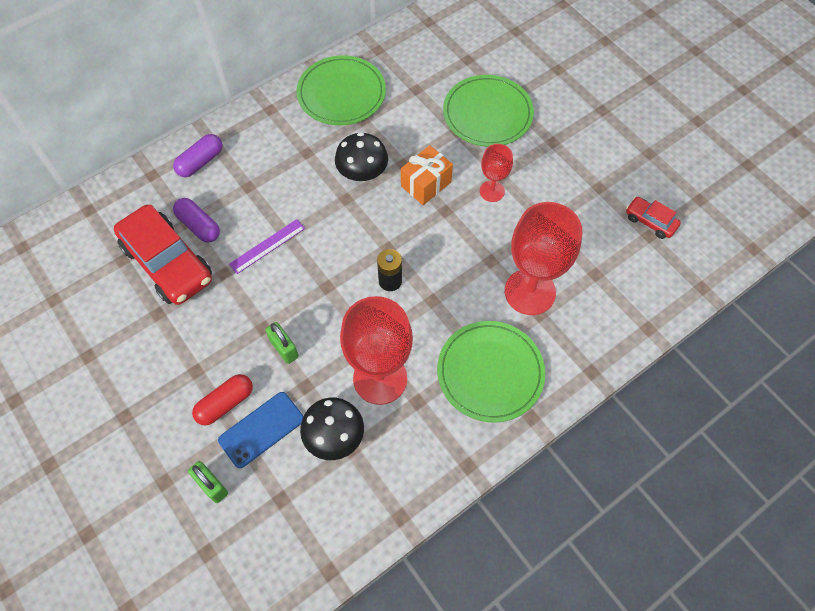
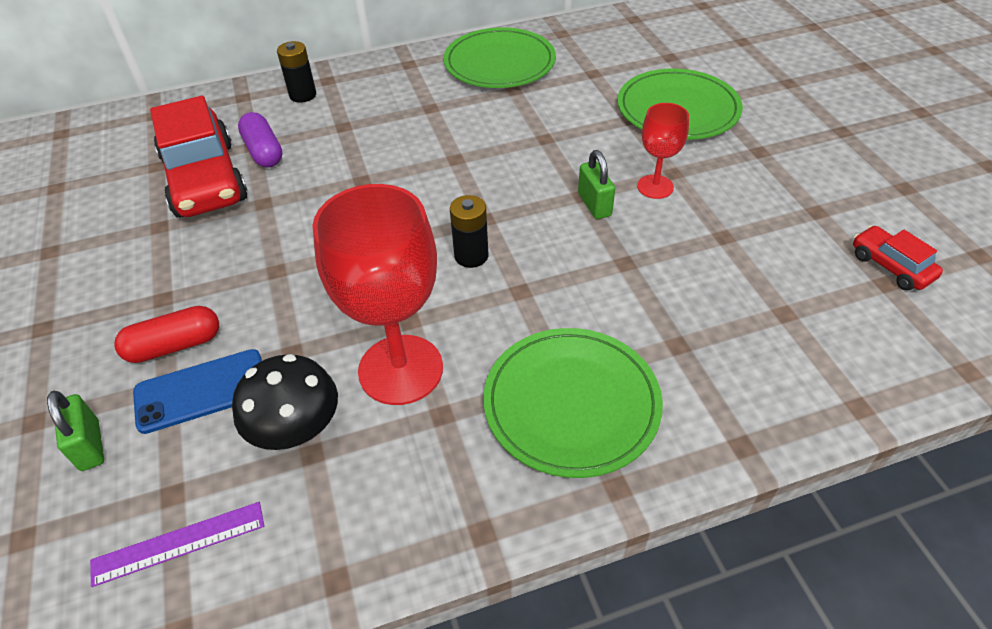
camera: 20 degrees right, 15 degrees down
purple capsule [173,134,222,177] -> black battery [277,41,316,103]
purple ruler [229,219,305,274] -> purple ruler moved to [90,502,264,587]
green padlock [265,322,299,364] -> green padlock moved to [578,150,615,219]
black mushroom [335,132,388,181] -> none
orange gift [401,145,453,205] -> none
red goblet [505,202,582,315] -> none

